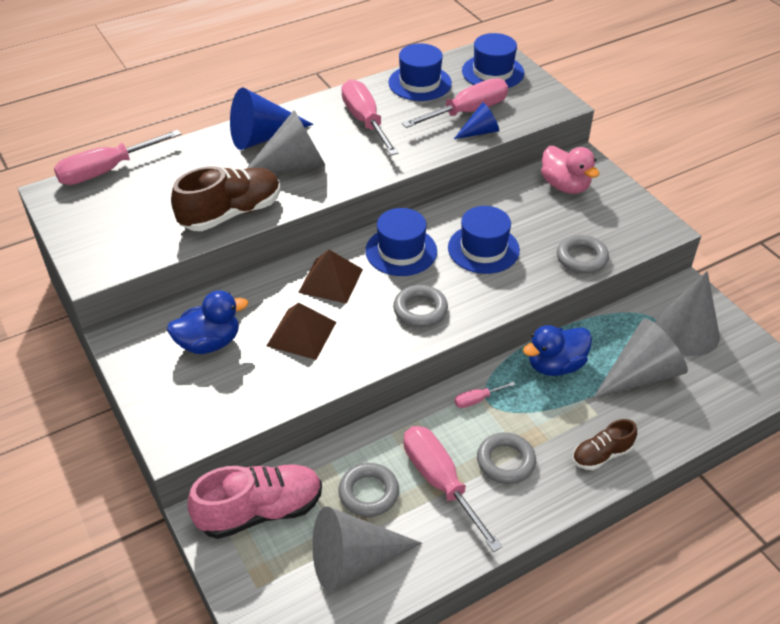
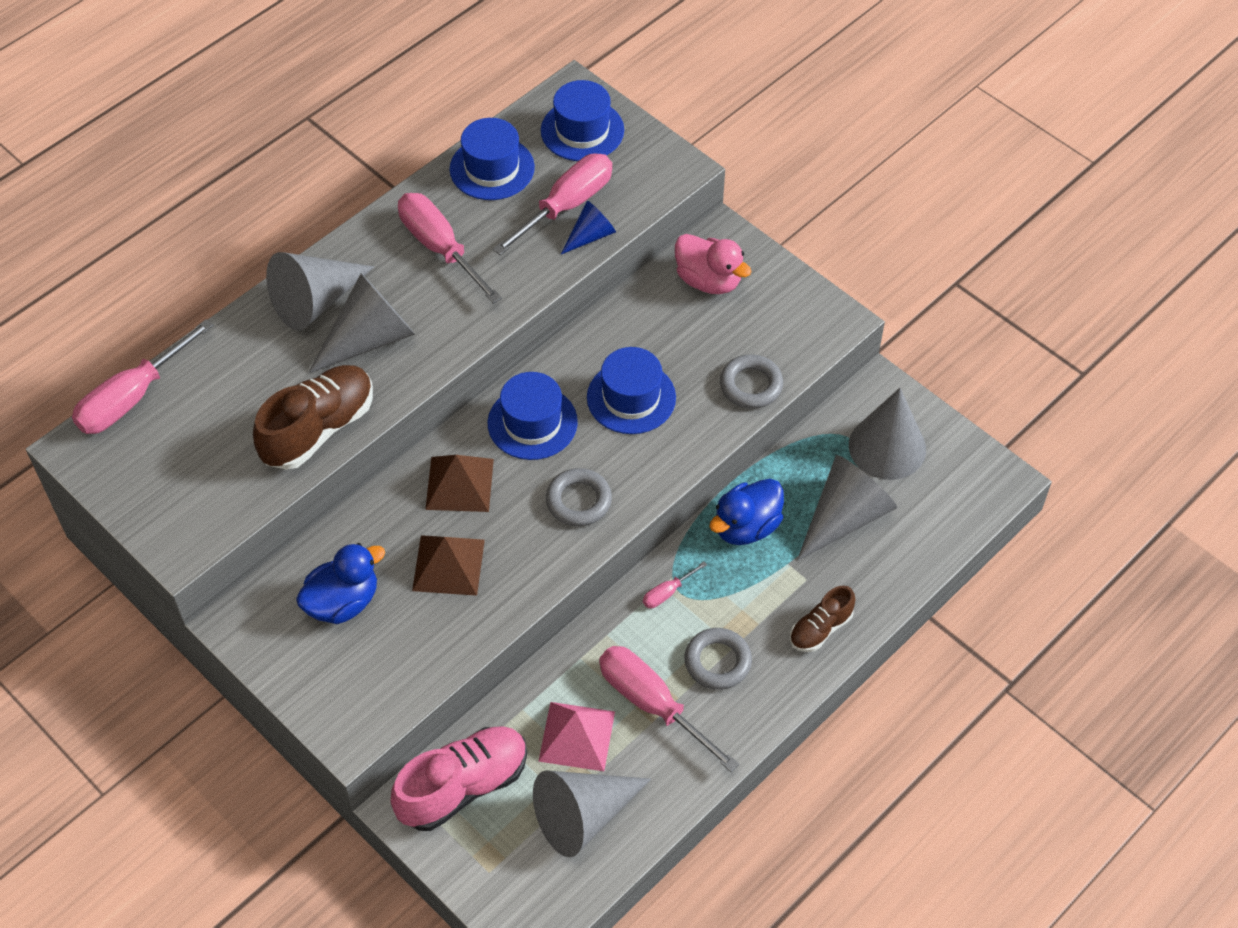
camera: 15 degrees left, 10 degrees up
blue cone [230,87,314,150] -> grey cone [266,252,374,330]
grey ring [339,463,399,517] -> pink pyramid [538,702,615,771]

